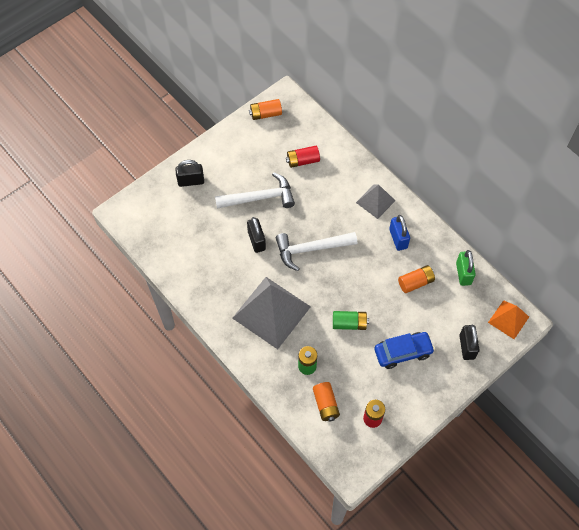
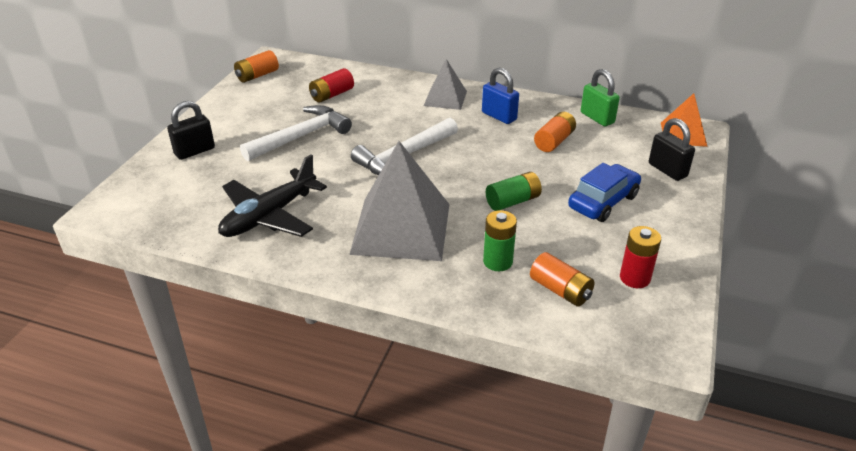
camera: 30 degrees left, 25 degrees down
black padlock [247,217,266,253] -> none
none -> black plane [218,154,327,237]

